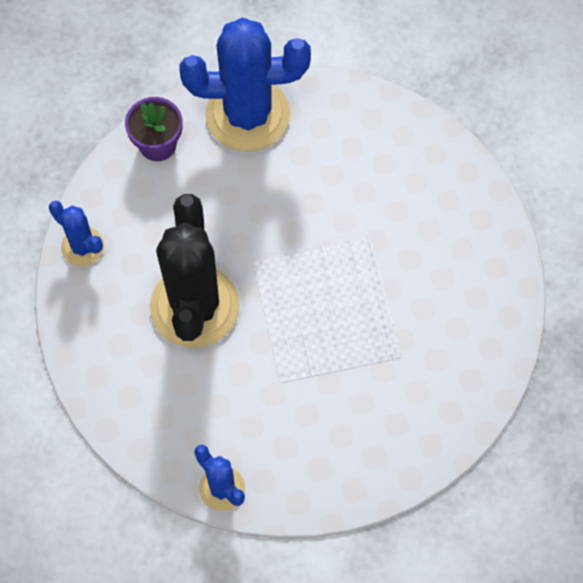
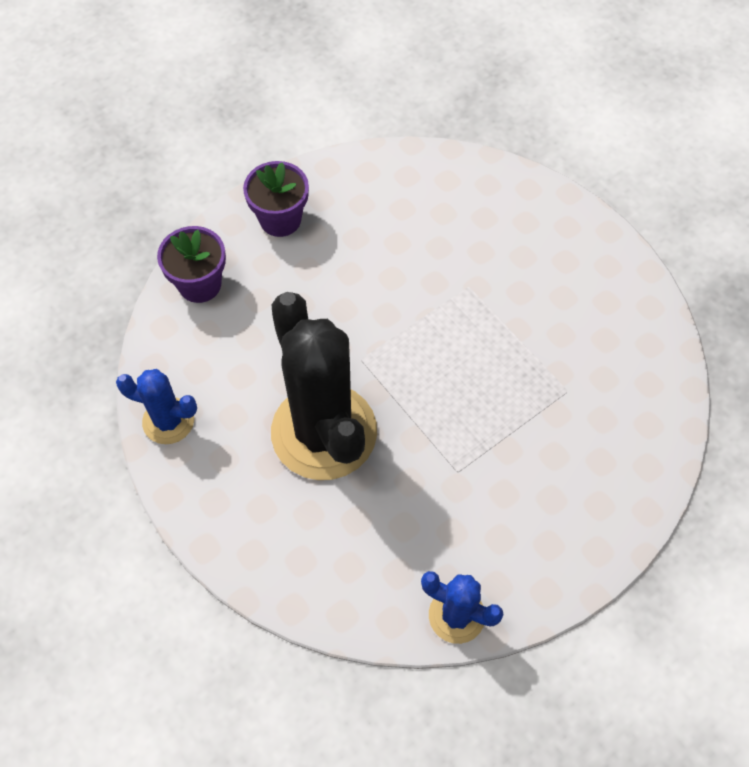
camera: 25 degrees left, 5 degrees down
blue cactus [179,17,311,152] -> purple flower pot [243,161,309,237]

